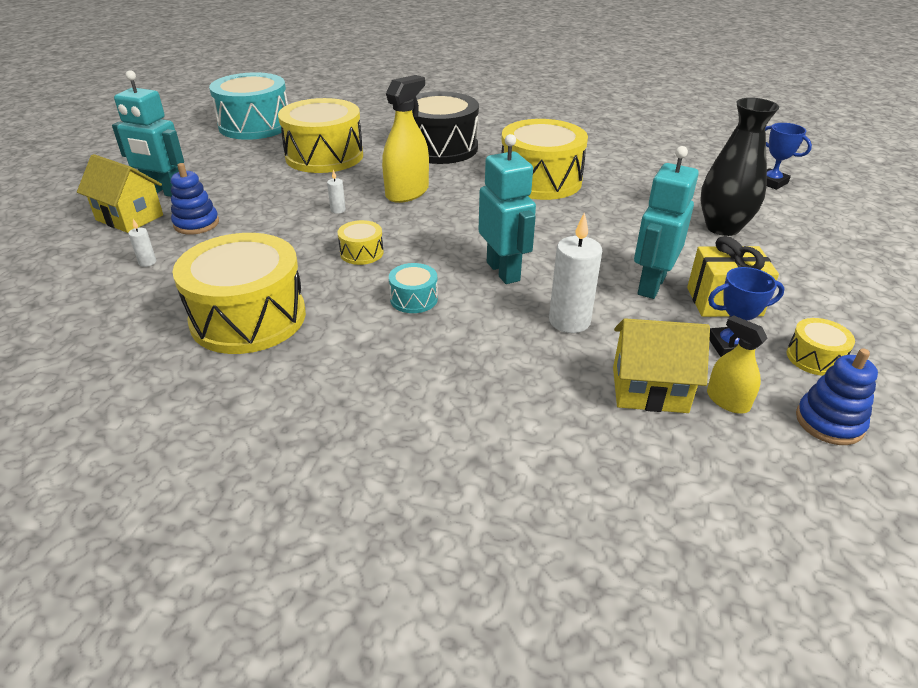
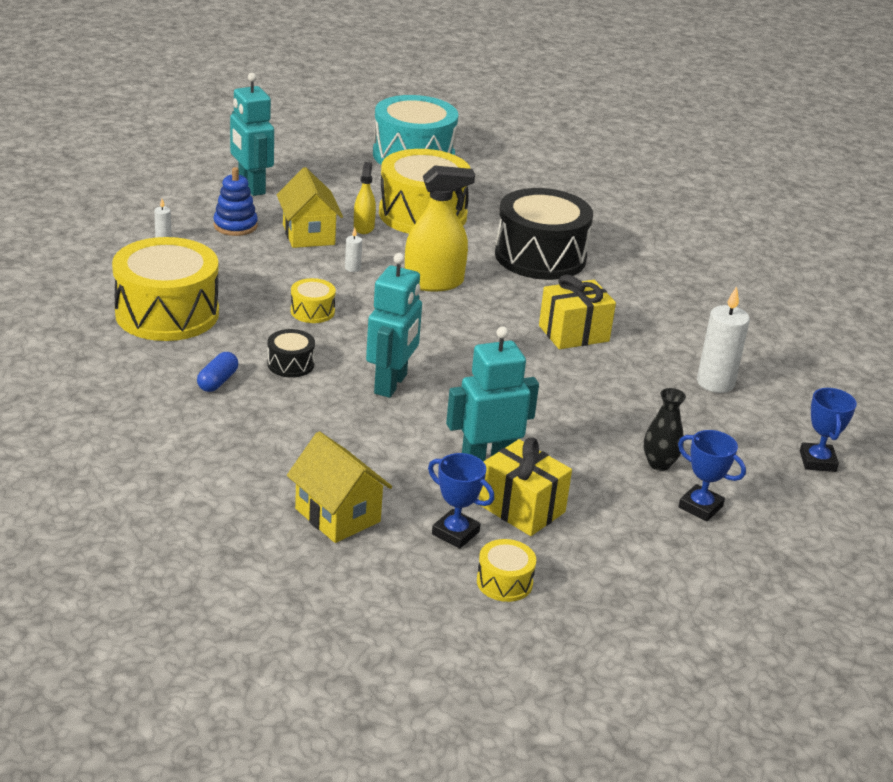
camera: 40 degrees right, 5 degrees down
yellow house [77,154,163,233] -> yellow house moved to [277,167,343,248]
turquoise drum [389,263,438,313] -> black drum [267,329,315,378]
yellow drum [501,119,588,200] -> yellow gift [539,275,616,349]
white candle [549,212,602,333] -> white candle moved to [697,286,750,393]
black vase [700,98,779,236] -> black vase [644,388,686,471], size x0.55
yellow spray bottle [707,315,768,414] -> yellow spray bottle moved to [354,162,376,234]
blue stacking toy [796,349,878,445] -> none
none -> blue capsule [197,352,238,392]
none -> blue trophy [678,430,746,521]

